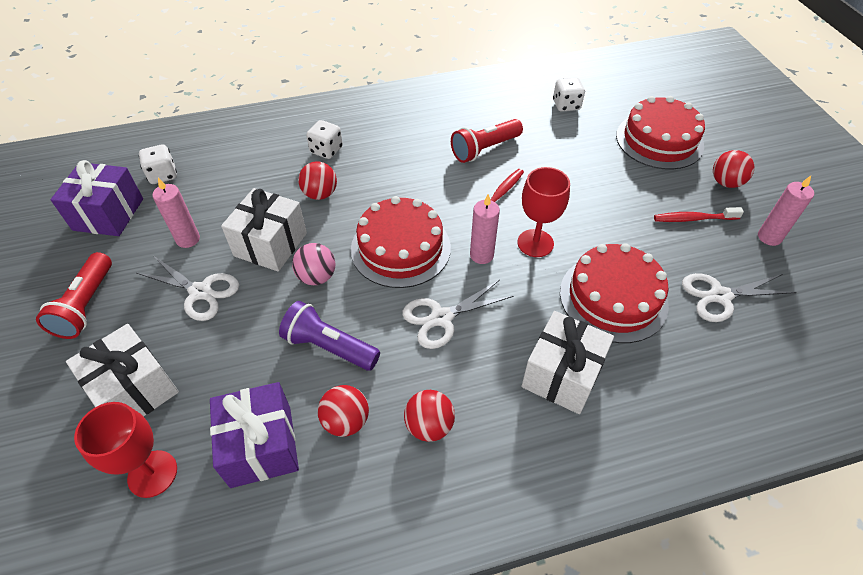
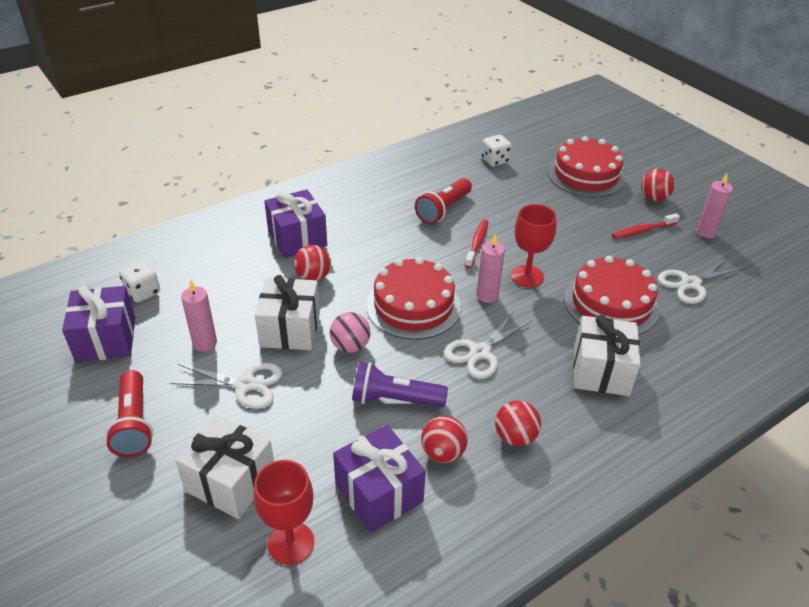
camera: 20 degrees left, 10 degrees down
white dice [306,120,343,159] -> purple gift [264,189,327,258]

